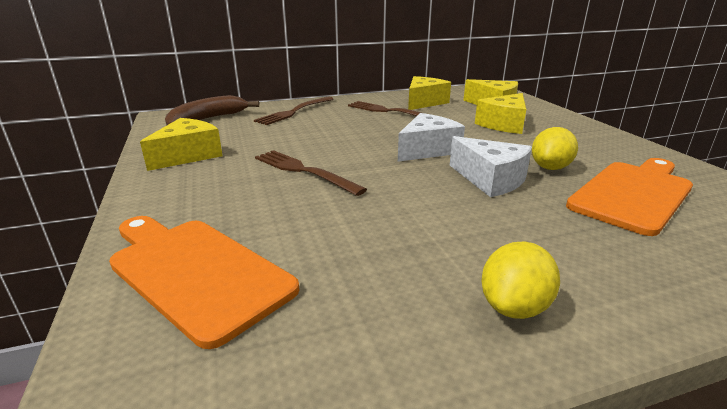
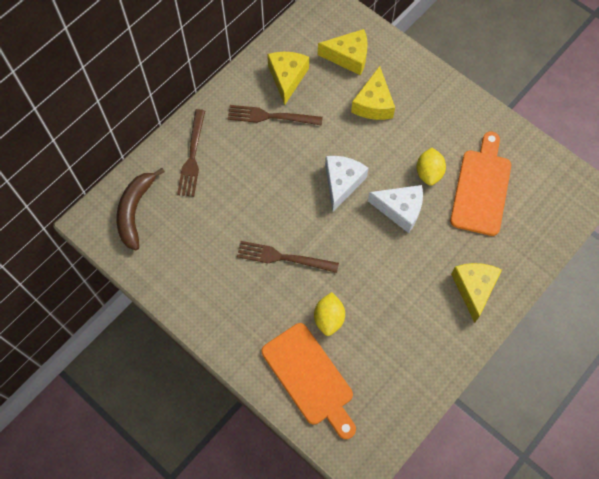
camera: 30 degrees left, 40 degrees up
orange cutting board [109,216,299,349] -> orange cutting board turned 135 degrees counterclockwise [262,323,356,439]
yellow cheese [140,118,223,171] -> yellow cheese moved to [451,263,502,323]
yellow lemon [482,242,560,319] -> yellow lemon moved to [314,292,345,336]

